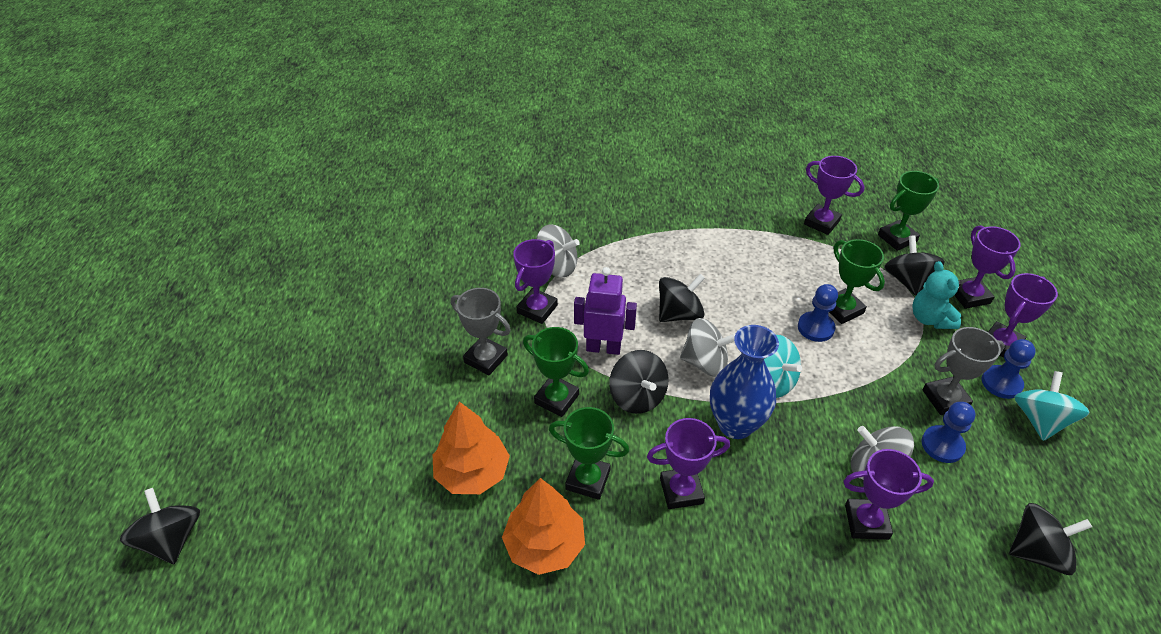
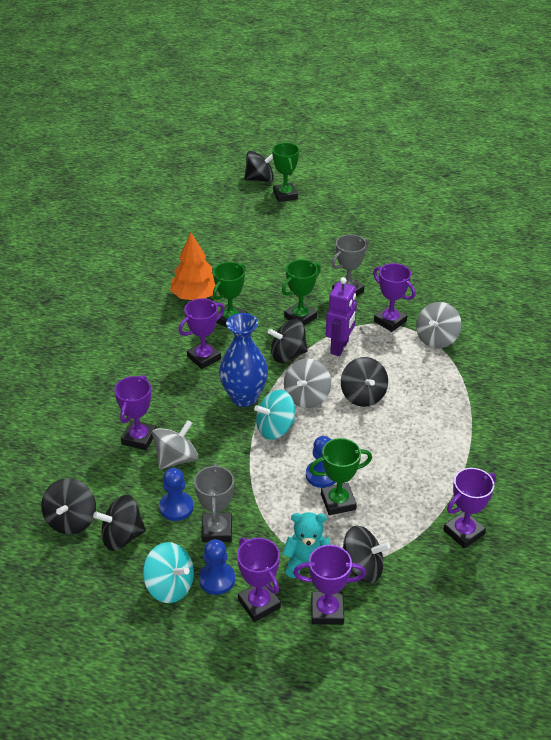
camera: 105 degrees right, 5 degrees down
orange tree [433,402,510,494] -> none
purple trophy [647,418,730,509] -> purple trophy turned 45 degrees clockwise [178,298,225,369]
green trophy [878,171,939,251] -> green trophy moved to [272,143,299,202]
none -> black spinning top [93,495,146,551]

